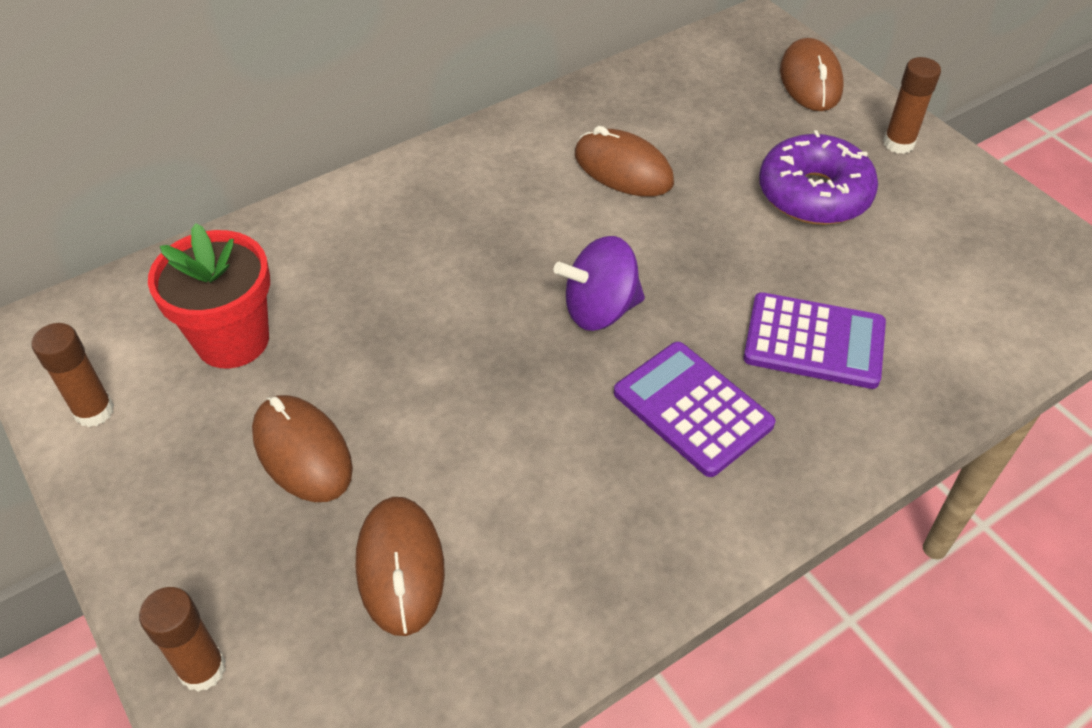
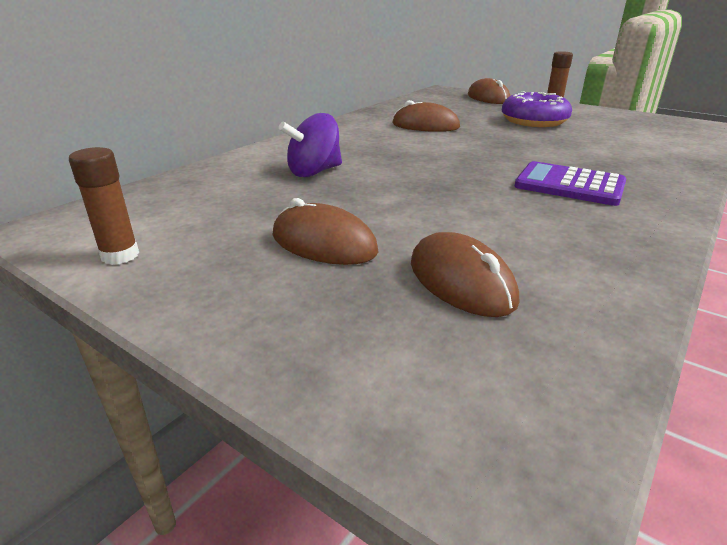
camera: 20 degrees left, 20 degrees down
brown glue stick [139,587,226,692] -> none
red flower pot [148,223,270,368] -> none
purple spinning top [554,236,645,331] -> purple spinning top moved to [279,113,342,177]
purple calculator [743,292,886,389] -> none

